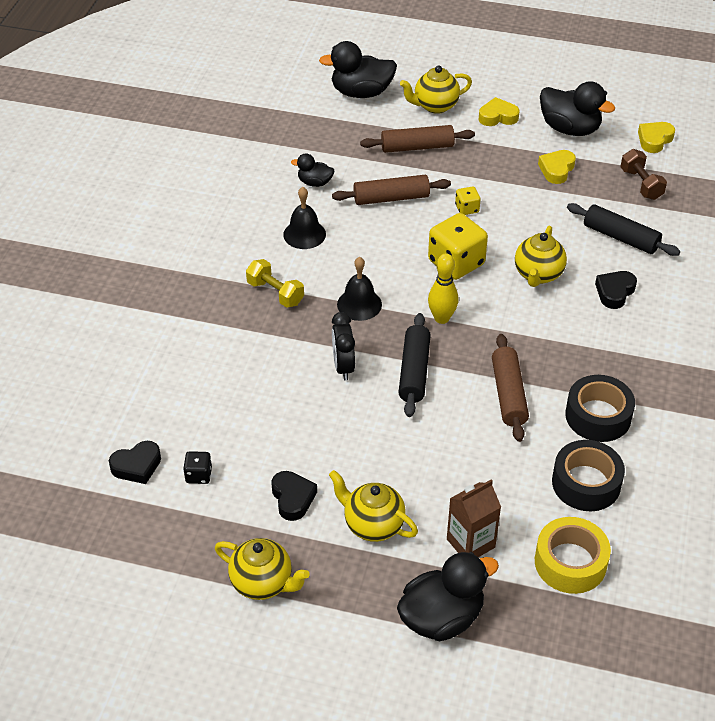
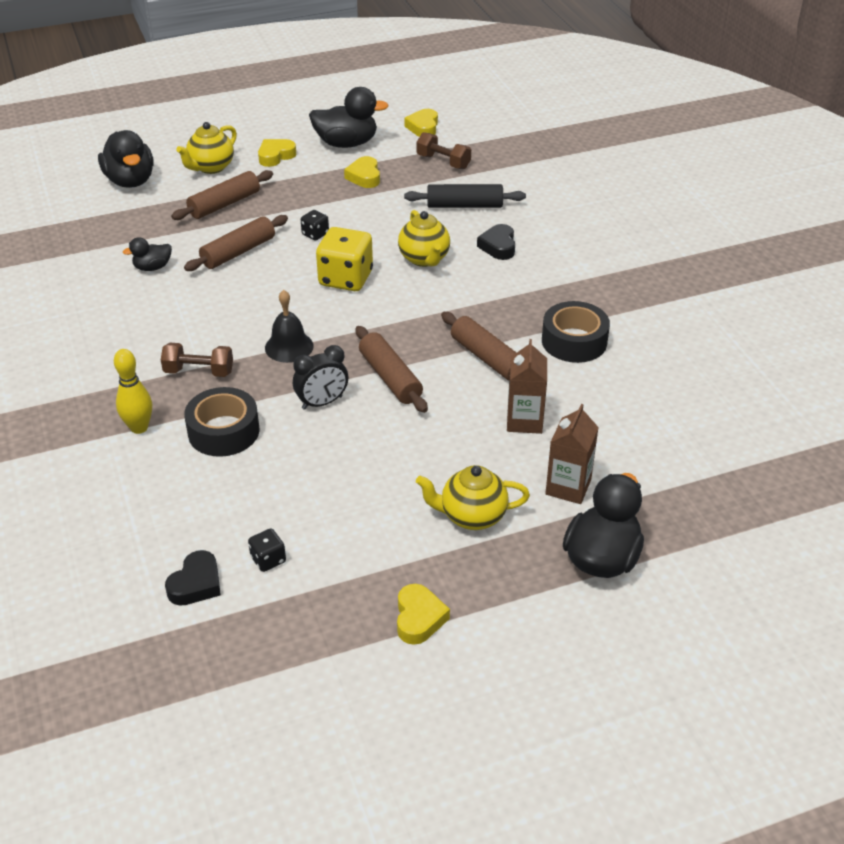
camera: 35 degrees left, 5 degrees down
yellow teapot [215,538,310,600] -> yellow heart [397,584,450,645]
yellow dumbbell [246,259,304,308] -> brown dumbbell [161,343,233,377]
black heart [271,471,317,521] -> none
black bell [283,187,326,249] -> none
black duck [319,41,397,98] -> black duck turned 75 degrees counterclockwise [98,130,153,188]
black clock [332,312,355,381] -> black clock turned 75 degrees counterclockwise [293,345,348,410]
black rolling pin [398,313,431,417] -> brown rolling pin [356,326,428,413]
yellow bowling pin [428,253,458,324] -> yellow bowling pin moved to [114,349,152,434]
yellow dice [455,186,481,215] -> black dice [301,210,329,240]
yellow tape [535,517,611,594] -> none
black tape [552,440,625,511] -> black tape moved to [184,387,260,457]
none -> brown carton [507,339,547,434]

